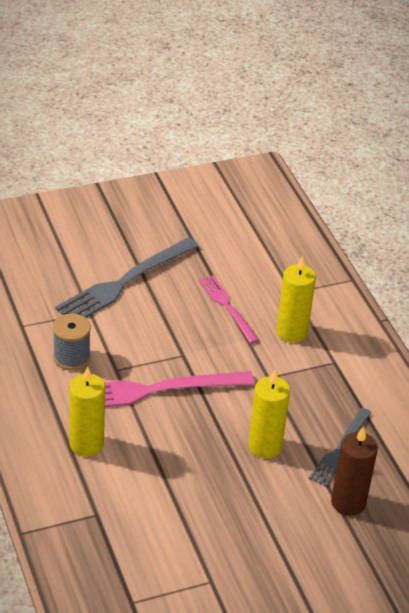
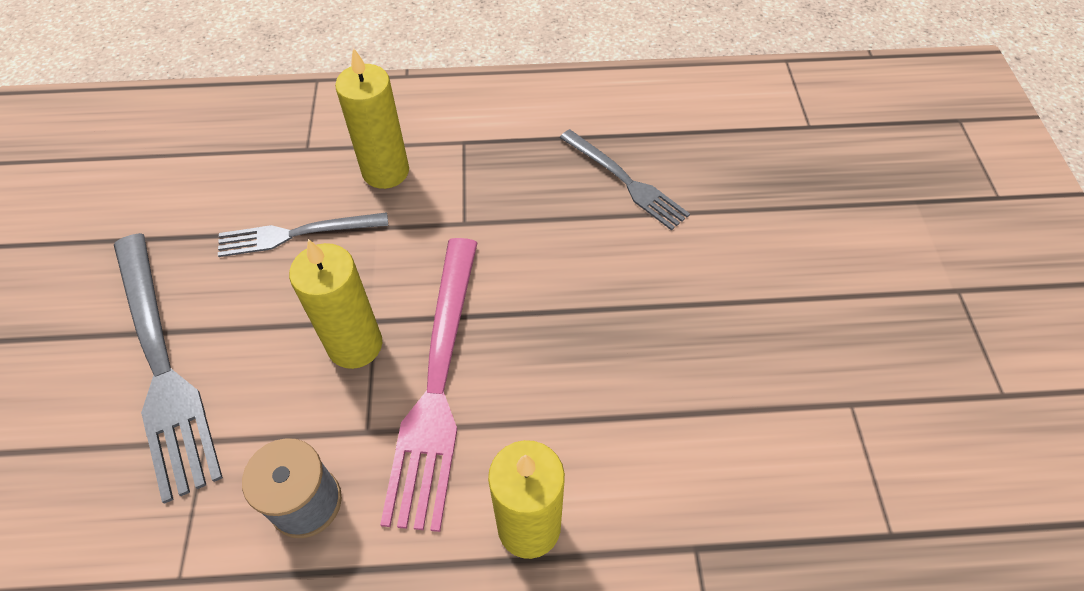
camera: 70 degrees left, 15 degrees up
pink fork [198,275,259,344] -> grey fork [218,212,388,257]
yellow candle [248,370,290,459] -> yellow candle moved to [289,239,382,369]
brown candle [331,426,378,516] -> none

